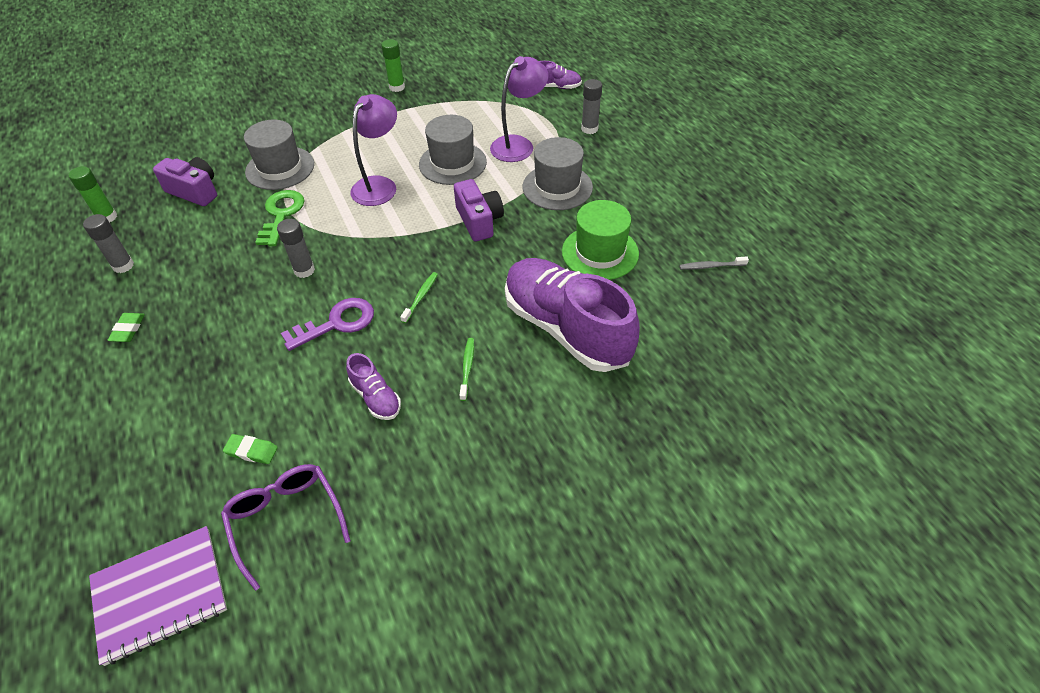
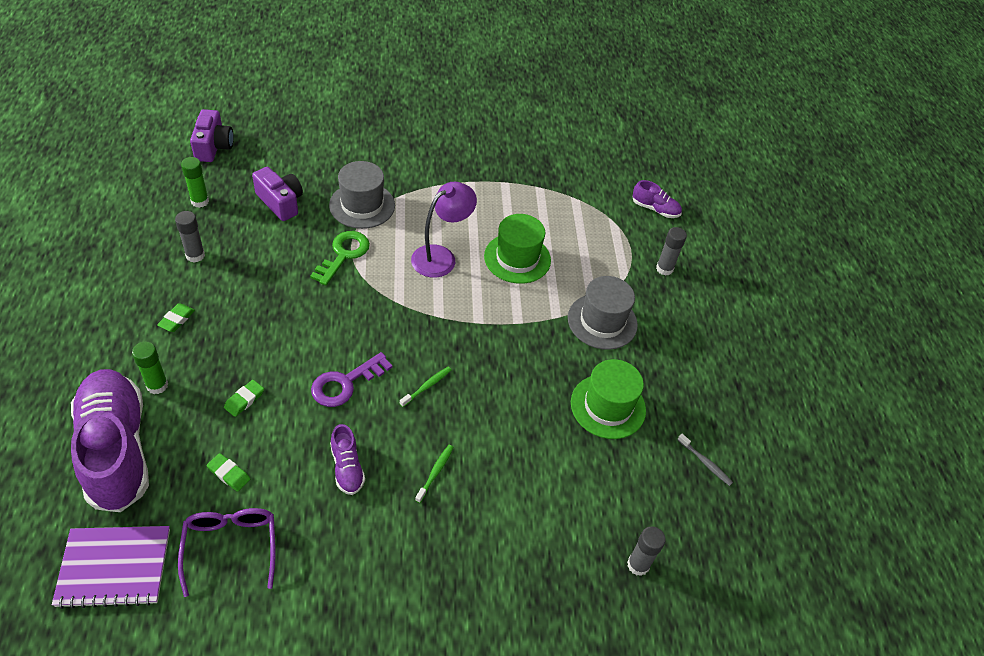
camera: 15 degrees right, 0 degrees up
grey glue stick [277,219,315,278] -> grey glue stick moved to [627,526,666,576]
purple key [281,298,374,351] -> purple key turned 150 degrees clockwise [311,352,393,407]
green glue stick [381,39,405,92] -> green glue stick moved to [132,342,168,394]
grey hat [419,115,487,185] -> green hat [484,214,551,284]
purple camera [454,179,504,242] -> purple camera moved to [190,109,234,162]
purple lamp [490,56,549,162] -> none
purple shoe [505,258,640,372] -> purple shoe moved to [71,369,149,512]
grey toothbrush [679,257,749,270] -> grey toothbrush turned 150 degrees counterclockwise [677,434,733,486]
none -> green eraser [224,380,264,417]

